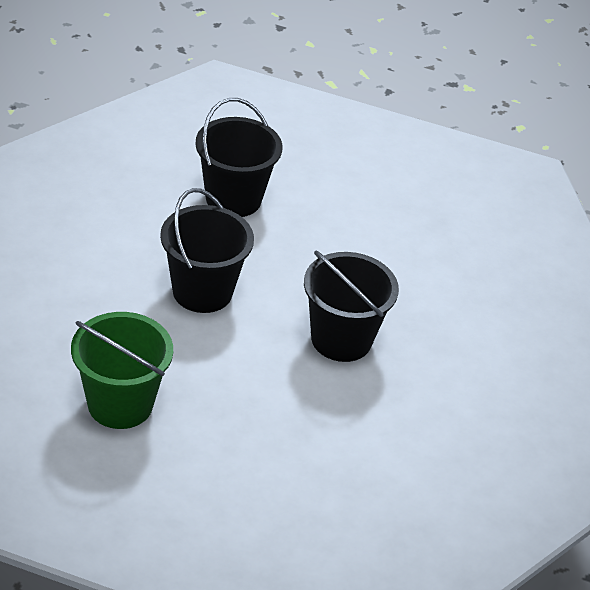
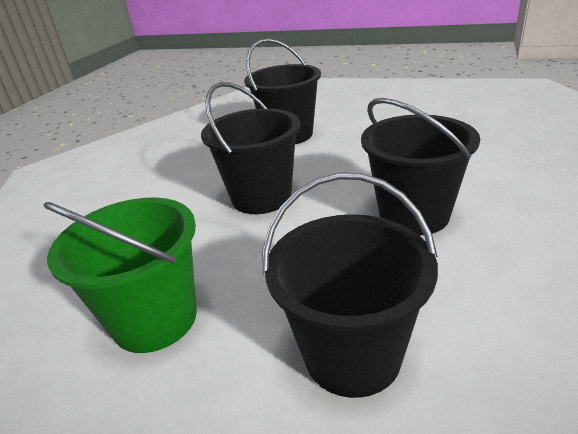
camera: 10 degrees right, 10 degrees down
none -> black bucket [262,172,438,398]

